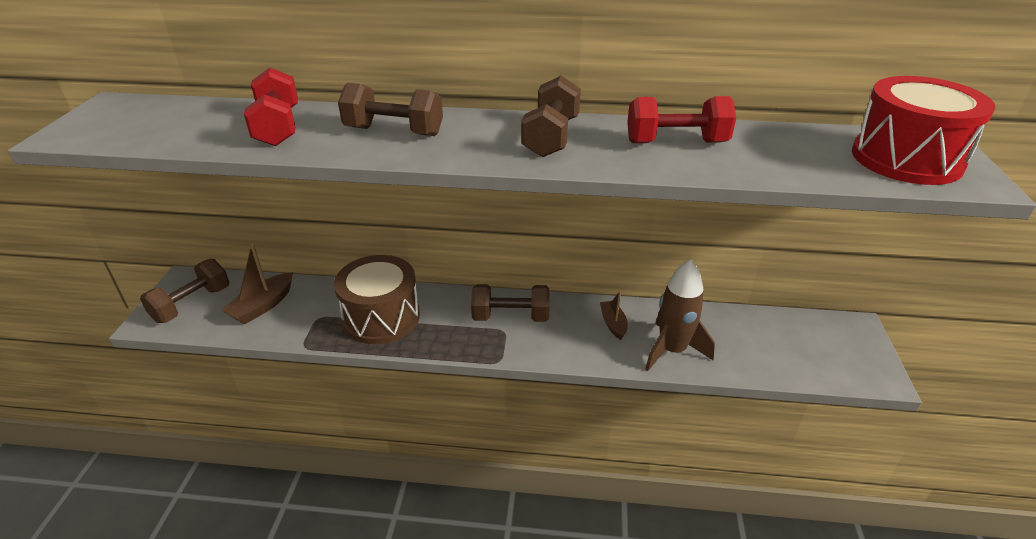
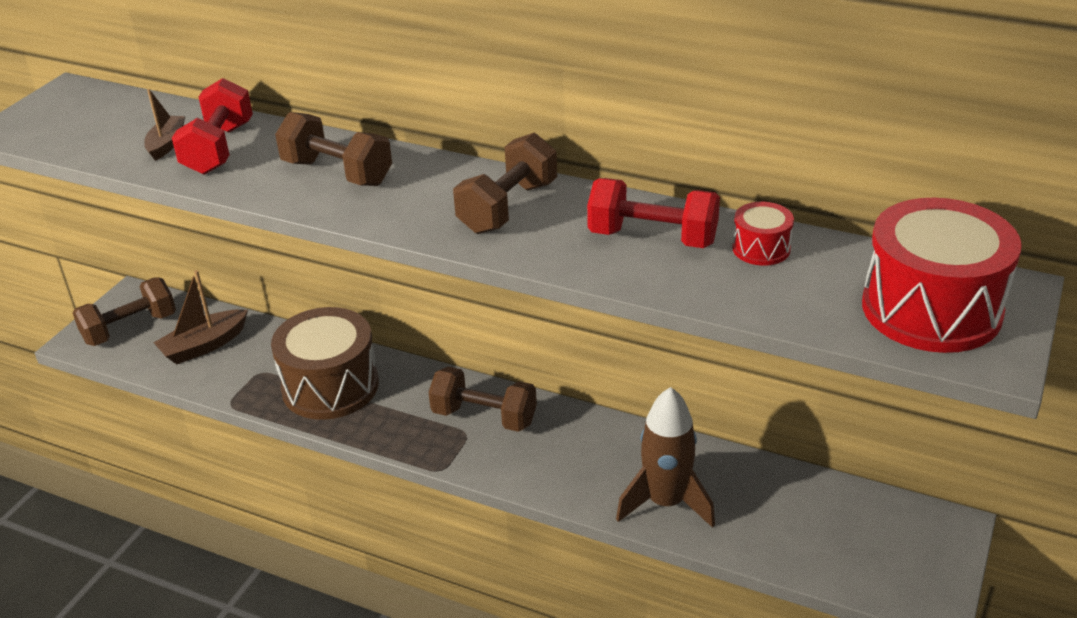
camera: 20 degrees right, 0 degrees up
brown boat [600,291,628,340] -> brown boat moved to [144,89,185,161]
none -> red drum [732,202,794,266]

